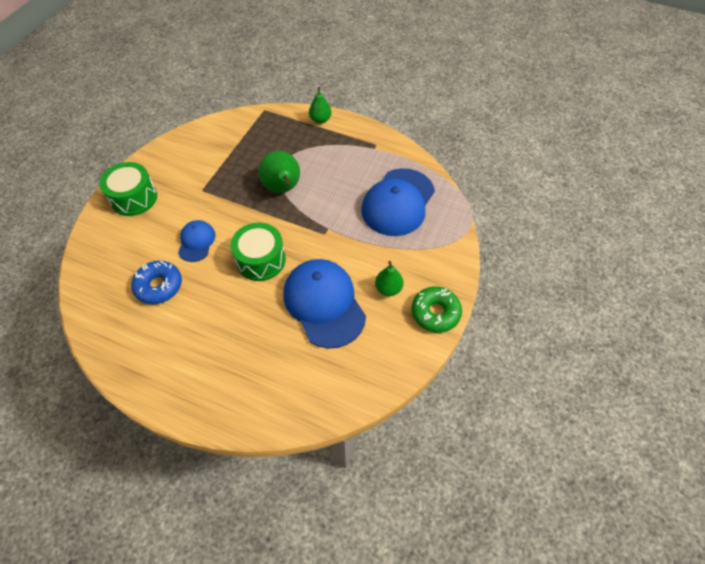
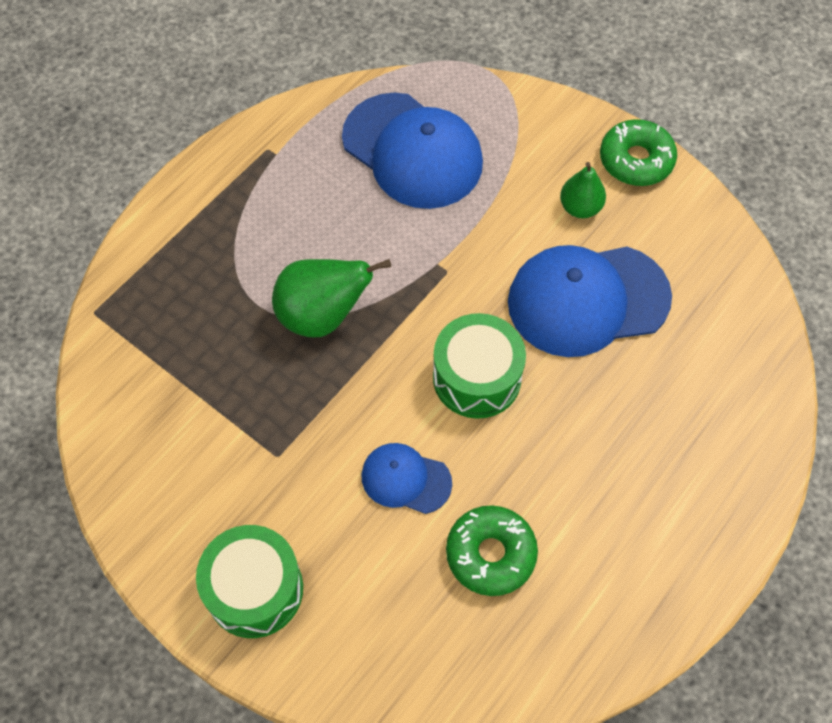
camera: 75 degrees left, 5 degrees up
blue donut [131,261,182,304] -> green donut [446,505,538,596]
green pear [309,87,331,124] -> none

